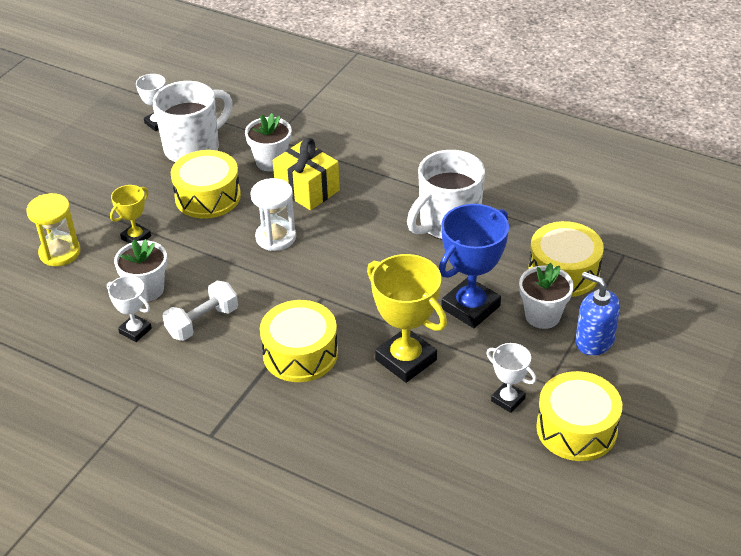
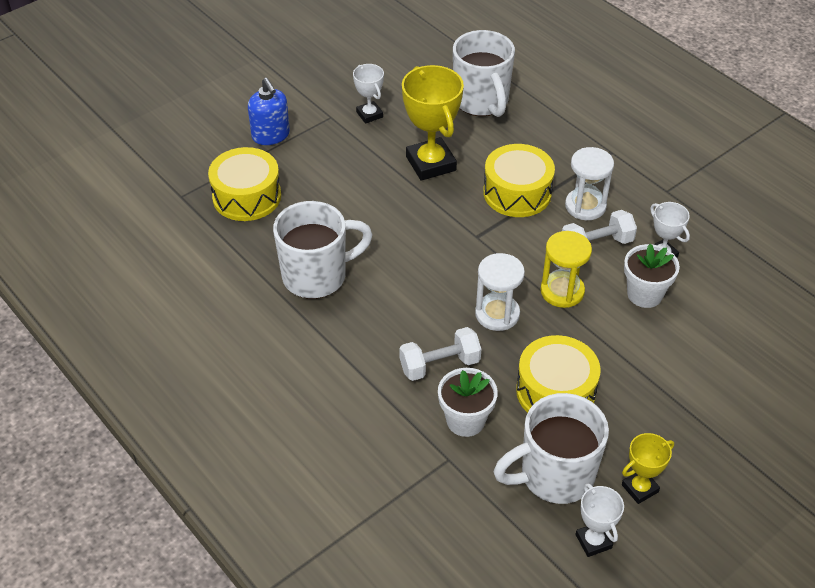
camera: 160 degrees left, 5 degrees up
yellow hourglass [27,193,81,266] -> yellow hourglass moved to [541,231,592,308]
yellow trophy [110,185,151,243] -> yellow trophy moved to [622,433,674,504]
yellow gift [273,138,340,210] -> white dumbbell [399,327,481,381]
blue trophy [439,204,509,328] -> none
white flower pot [519,263,574,329] -> none
yellow drum [536,371,622,461] -> none
none -> white mug [453,30,515,117]
none -> white hourglass [565,147,614,220]

